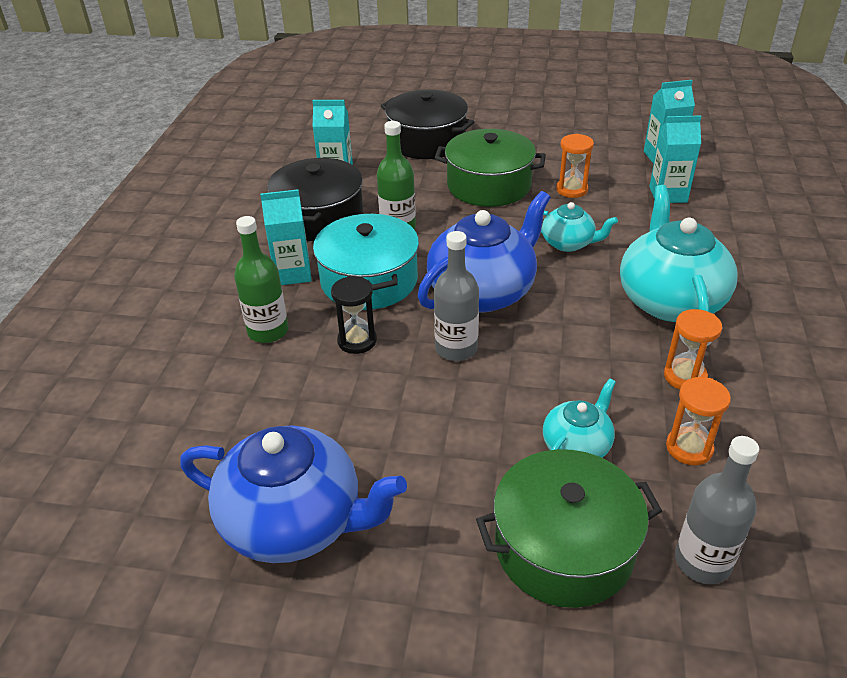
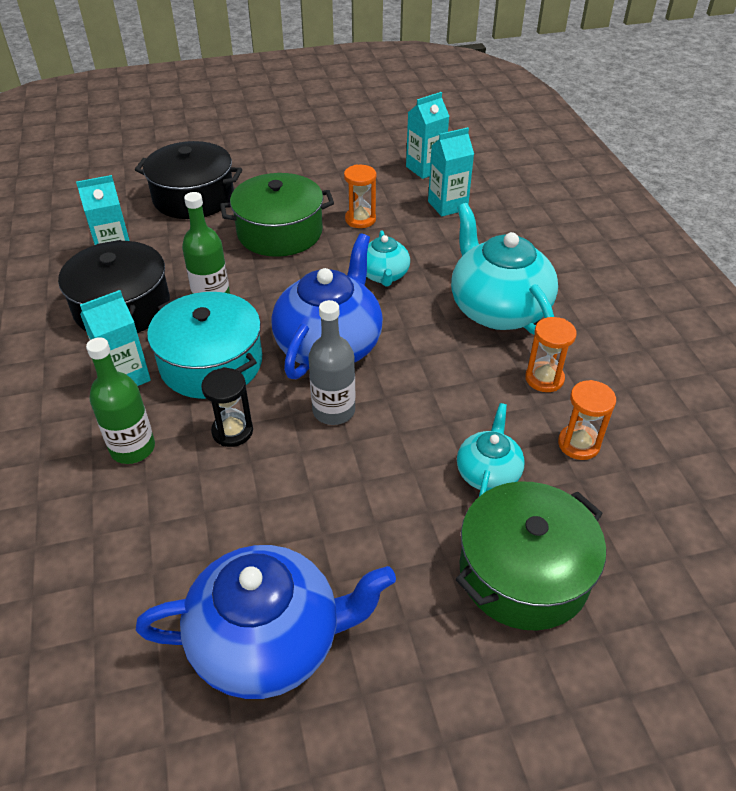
camera: 25 degrees left, 5 degrees up
turquoise teapot [541,202,618,252] -> turquoise teapot turned 90 degrees clockwise [366,231,410,286]
grey bottle [675,436,759,584] -> none

